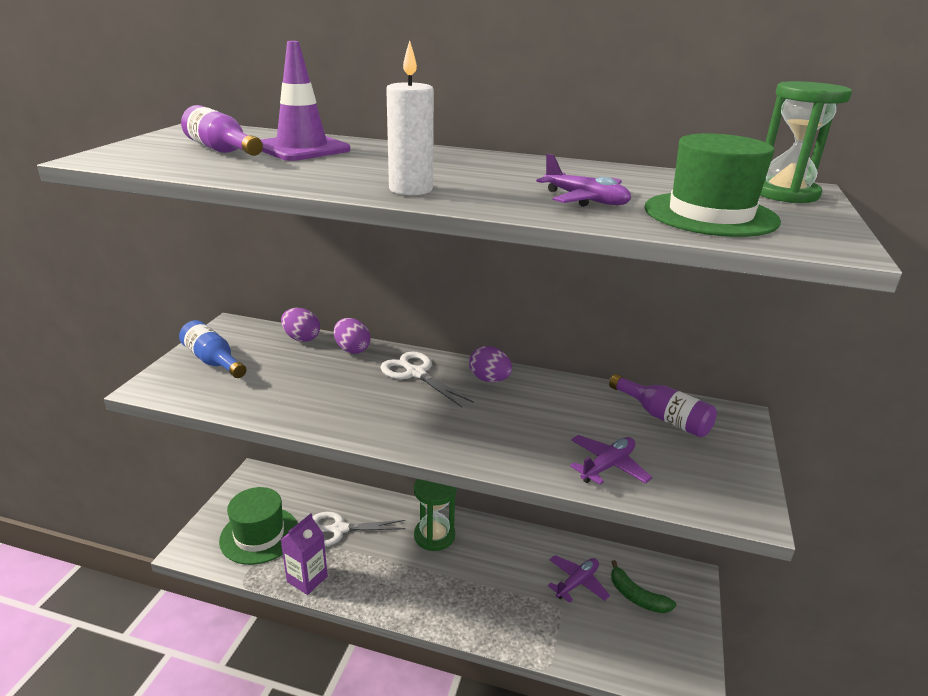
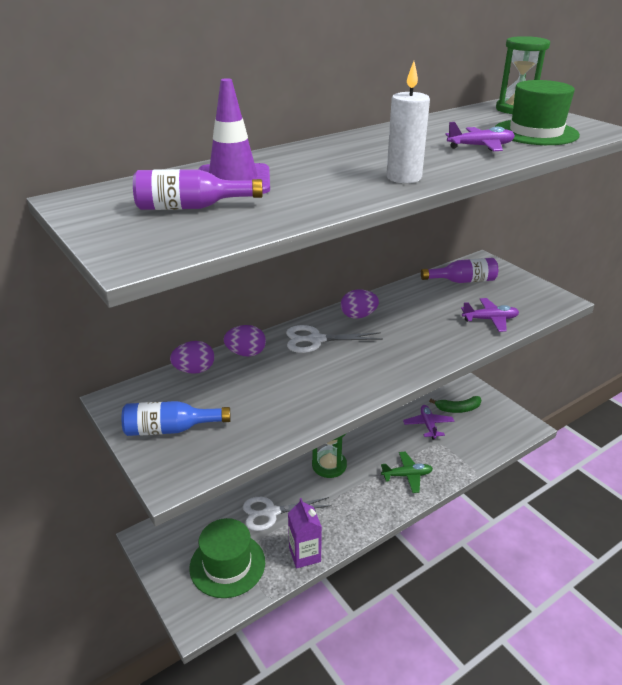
camera: 50 degrees left, 5 degrees up
white scissors [312,512,406,546] -> white scissors turned 45 degrees clockwise [243,497,332,531]
purple plane [570,435,652,485] -> purple plane turned 90 degrees clockwise [461,298,519,332]
none -> green plane [381,452,433,493]

